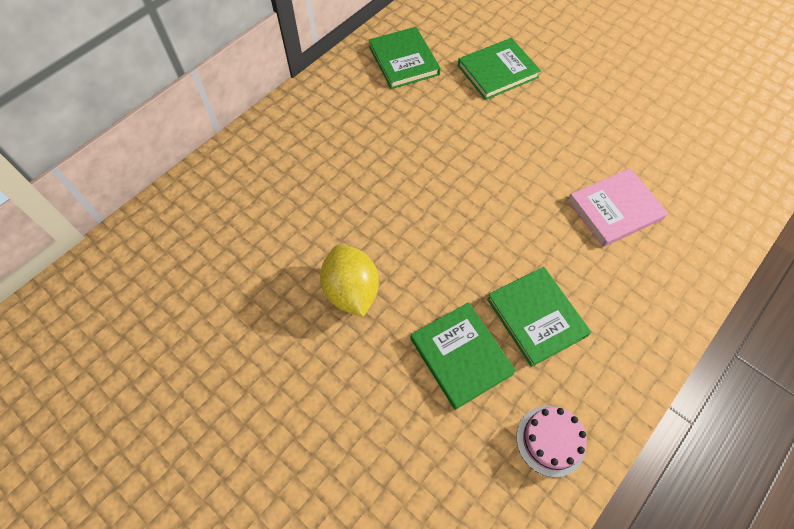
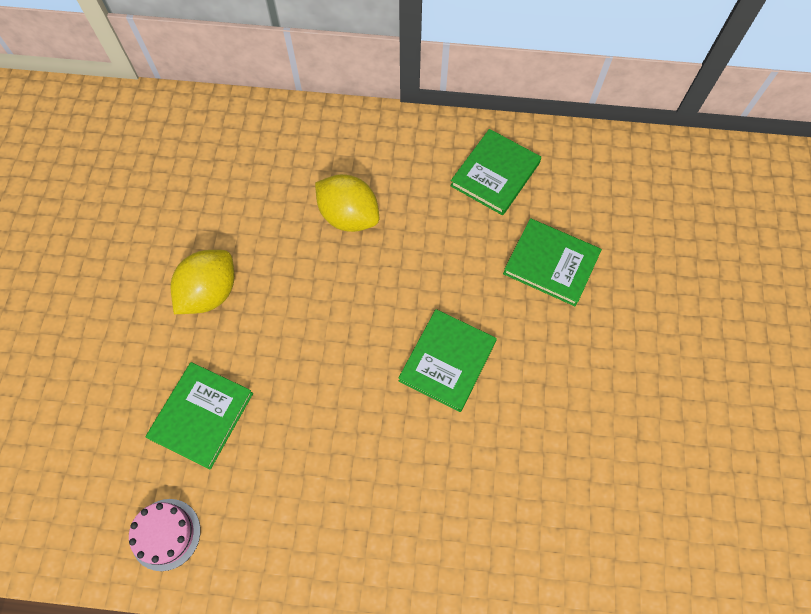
camera: 55 degrees right, 5 degrees up
green book [487,267,591,367] -> green book moved to [399,309,497,412]
pink book [568,168,668,247] -> none
none -> yellow lemon [315,174,379,232]

